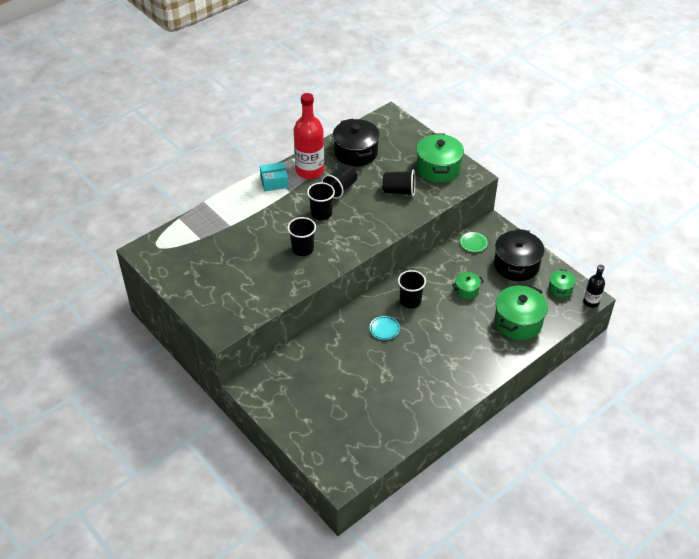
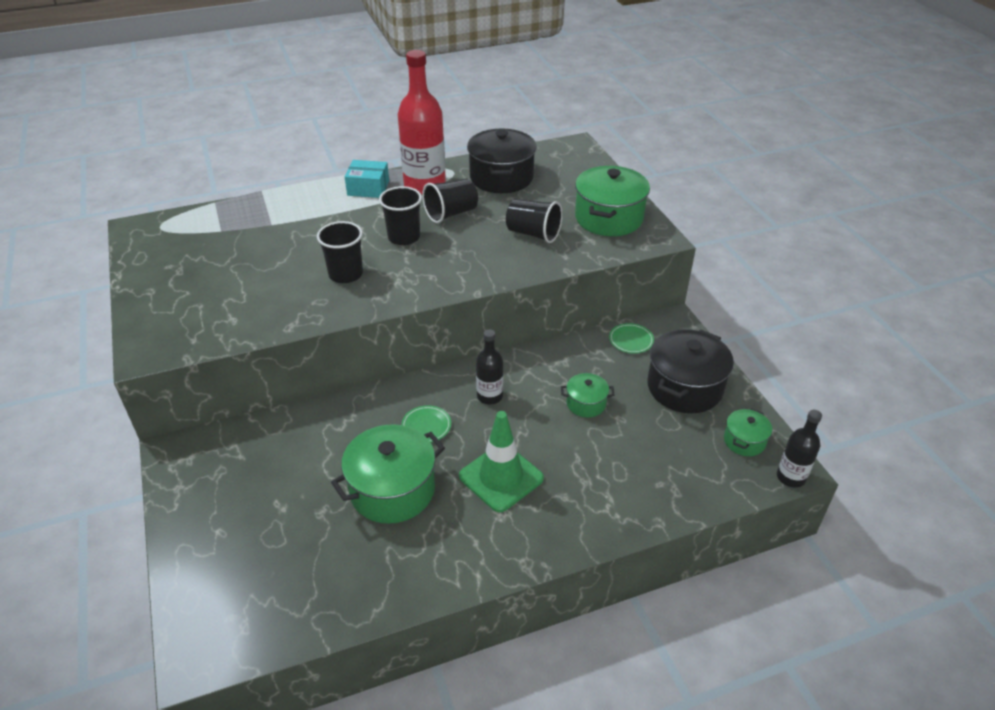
camera: 20 degrees right, 5 degrees down
turquoise plate [370,316,400,340] -> green plate [401,405,451,443]
black cup [398,270,426,308] -> black bottle [476,330,503,404]
green pot [495,285,548,340] -> green pot moved to [331,424,445,524]
none -> green traffic cone [459,411,544,512]

